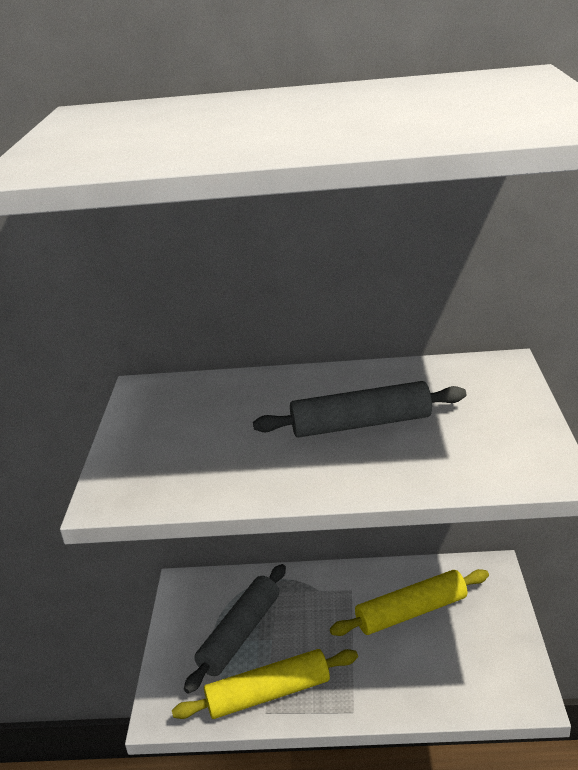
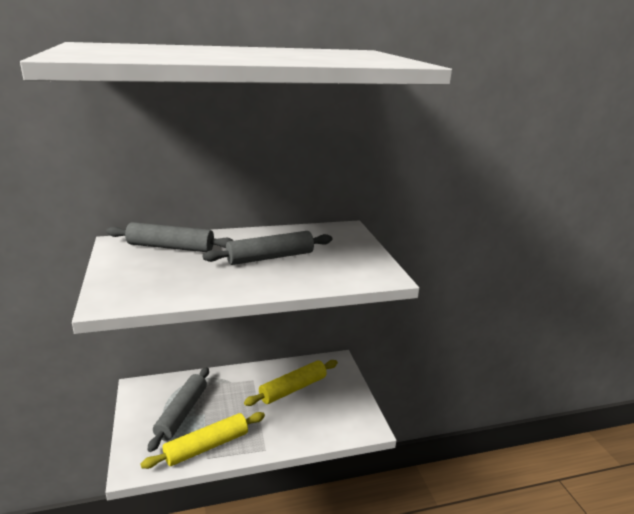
camera: 20 degrees left, 5 degrees down
none -> grey rolling pin [106,222,234,252]

